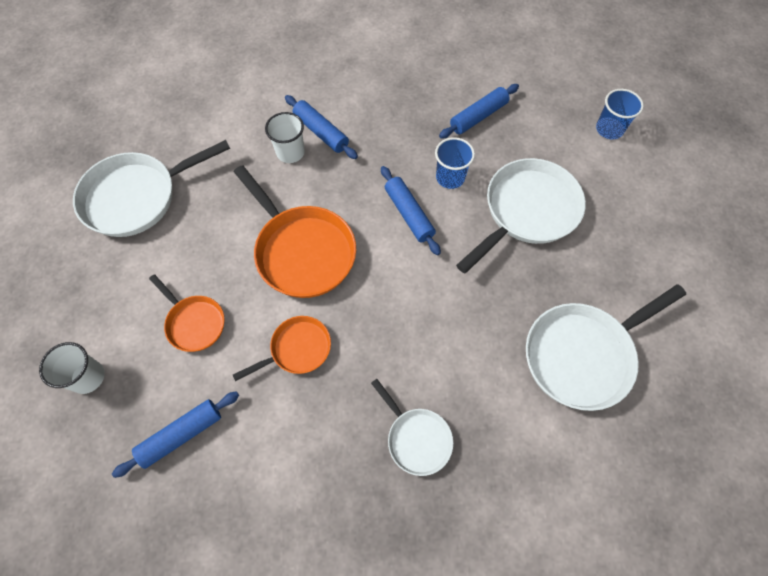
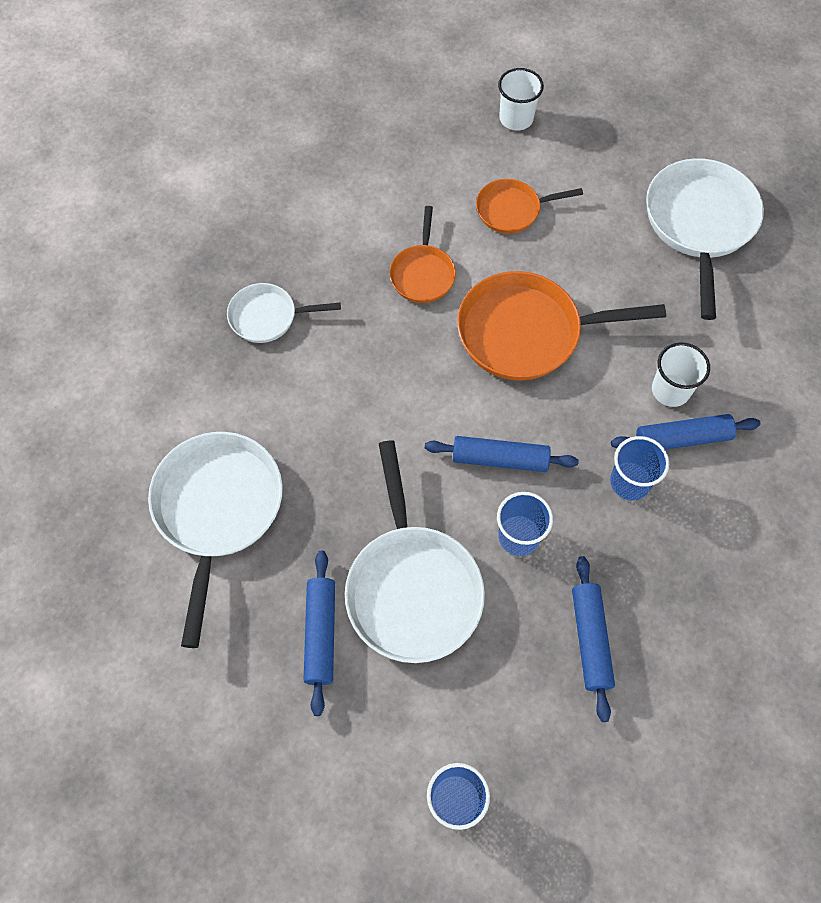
camera: 125 degrees right, 0 degrees up
blue rolling pin [112,391,239,478] -> blue rolling pin moved to [303,551,335,716]
none -> blue cup [610,436,669,500]

